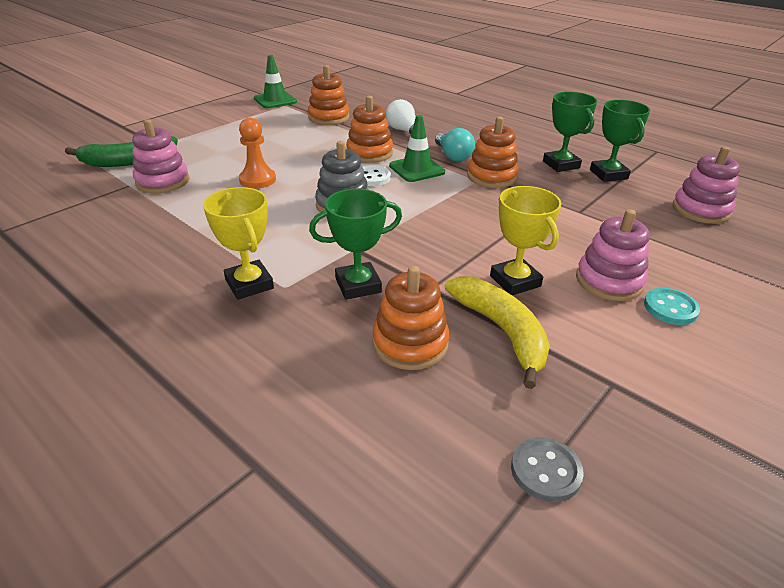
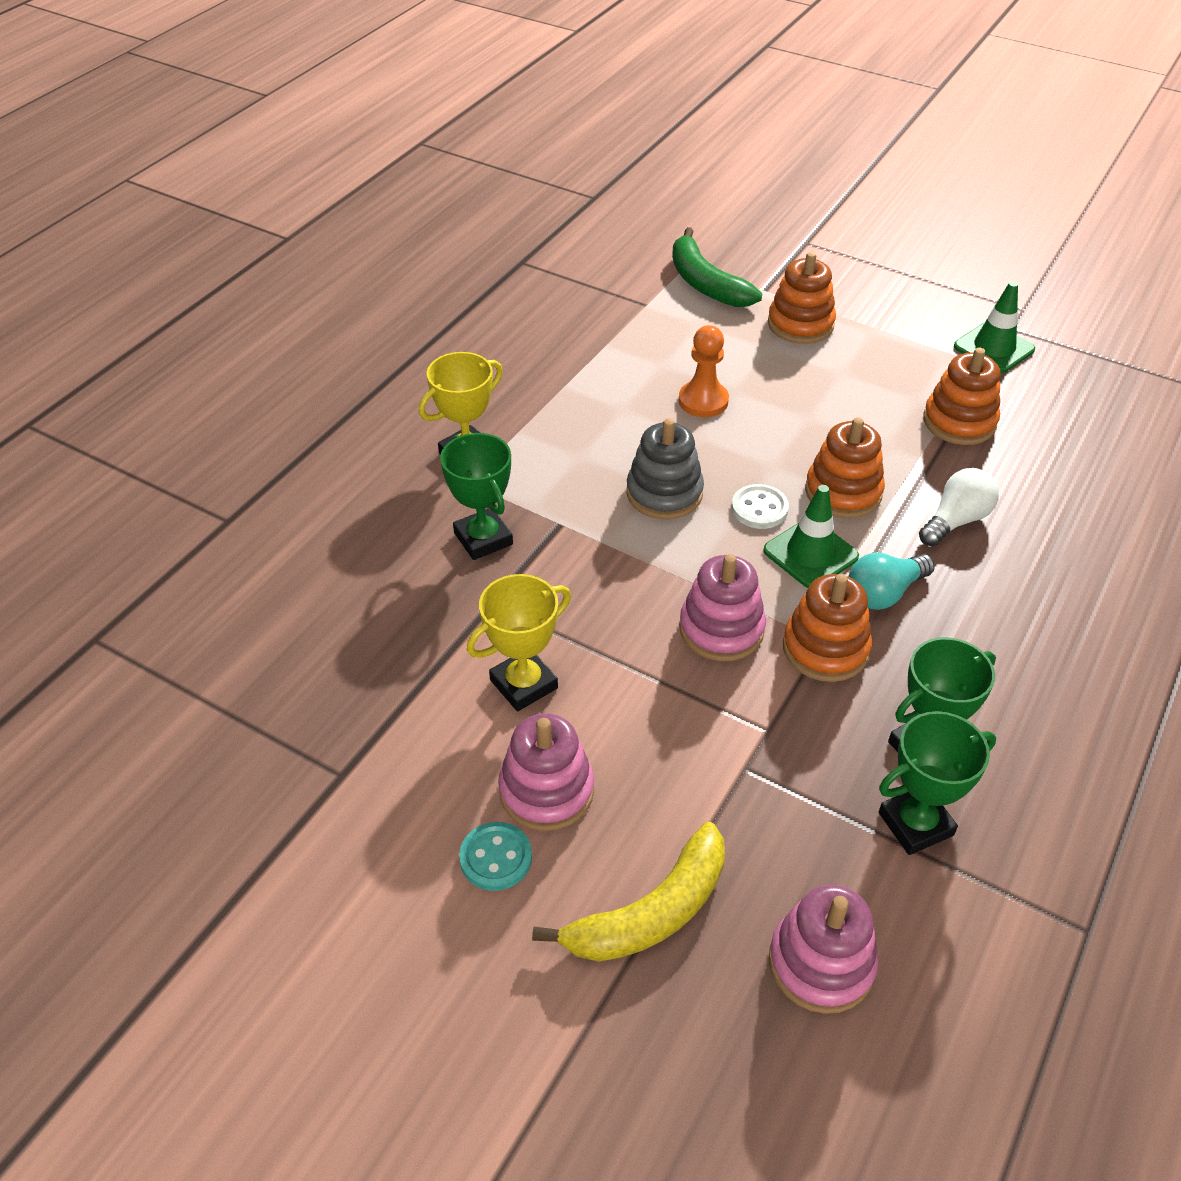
camera: 80 degrees right, 10 degrees up
pink stacking toy [132,119,189,193] -> pink stacking toy moved to [679,554,766,661]
orange stacking toy [372,266,449,370] -> orange stacking toy moved to [768,252,836,344]
yellow banana [445,276,550,389] -> yellow banana moved to [532,822,725,962]
grey button [511,437,584,502] -> none

